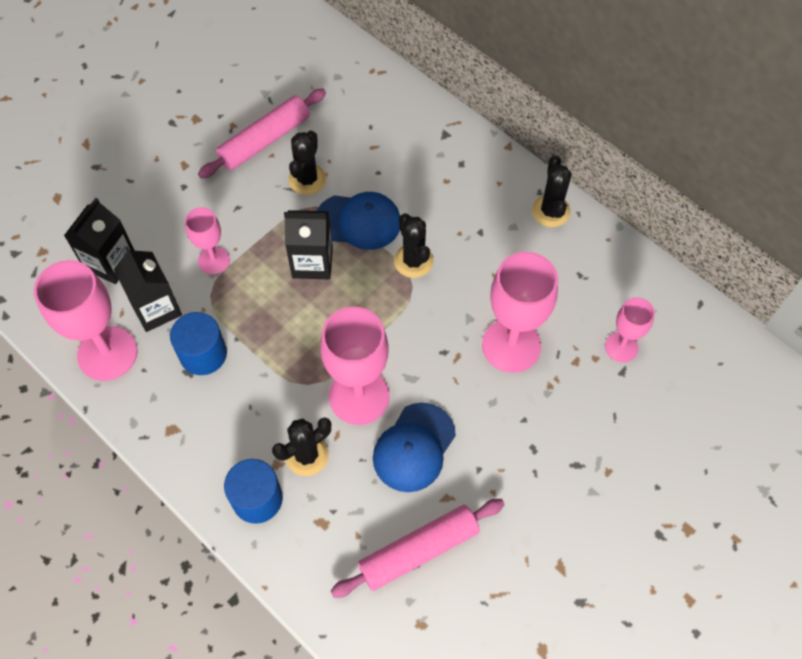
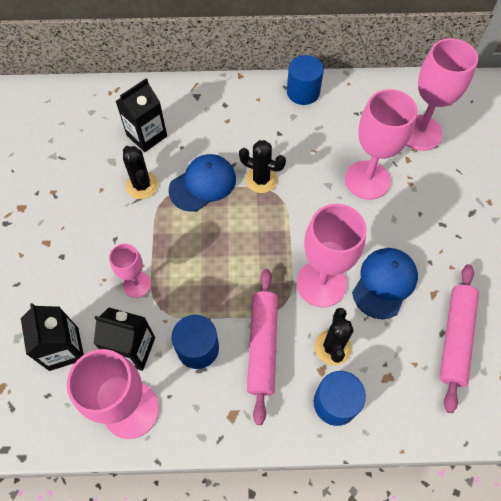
camera: 45 degrees left, 0 degrees up
pink rolling pin [198,88,326,179] -> pink rolling pin moved to [247,269,278,425]
black carton [284,210,333,279] -> black carton moved to [116,78,167,152]
blue cap [373,403,456,492] -> blue cap turned 135 degrees counterclockwise [352,248,418,319]
black cactus [532,156,572,227] -> blue cylinder [287,55,324,105]
pink goblet [605,297,655,363] -> pink goblet [406,38,478,151], size x1.78

